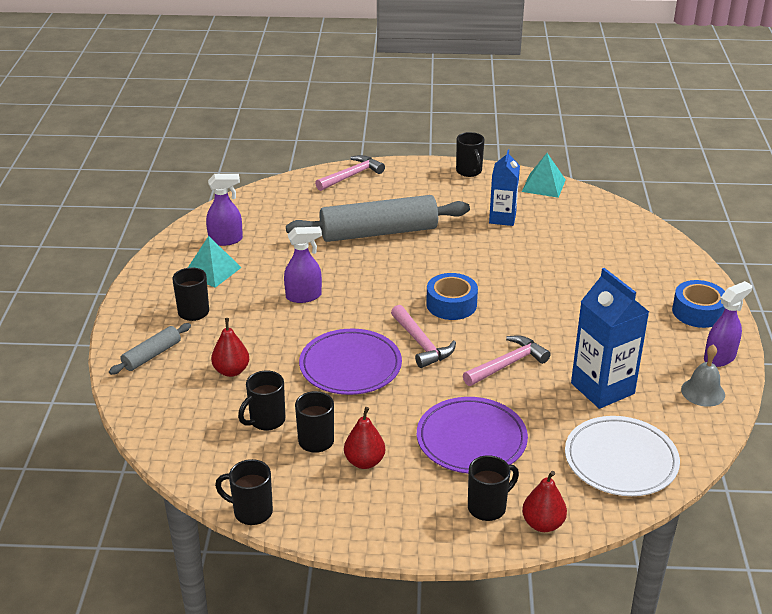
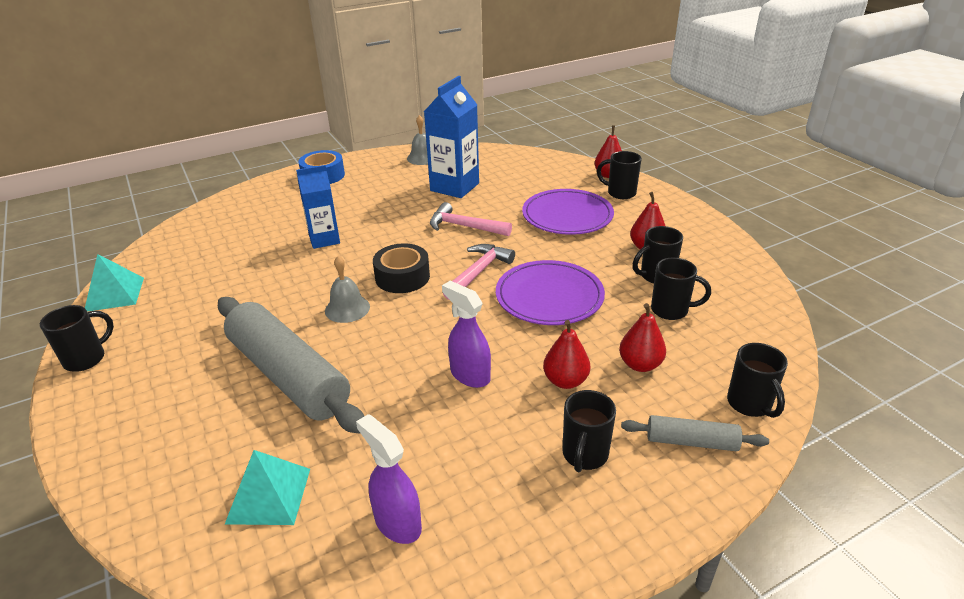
camera: 120 degrees left, 0 degrees up
turquoise pyramid [188,236,242,288] -> turquoise pyramid moved to [225,450,310,525]
black mug [215,459,273,525] -> black mug moved to [727,343,788,418]
pink hammer [315,155,385,191] -> none
blue tape [426,273,478,320] -> black tape [373,243,430,293]
blue carton [489,150,520,226] -> blue carton moved to [296,165,340,249]
white plate [565,416,680,496] -> none
purple spray bottle [704,281,752,367] -> none
none -> grey bell [325,256,370,323]
none -> red pear [543,320,590,389]

